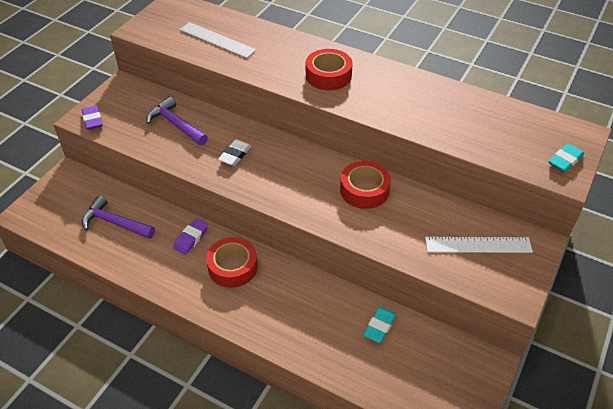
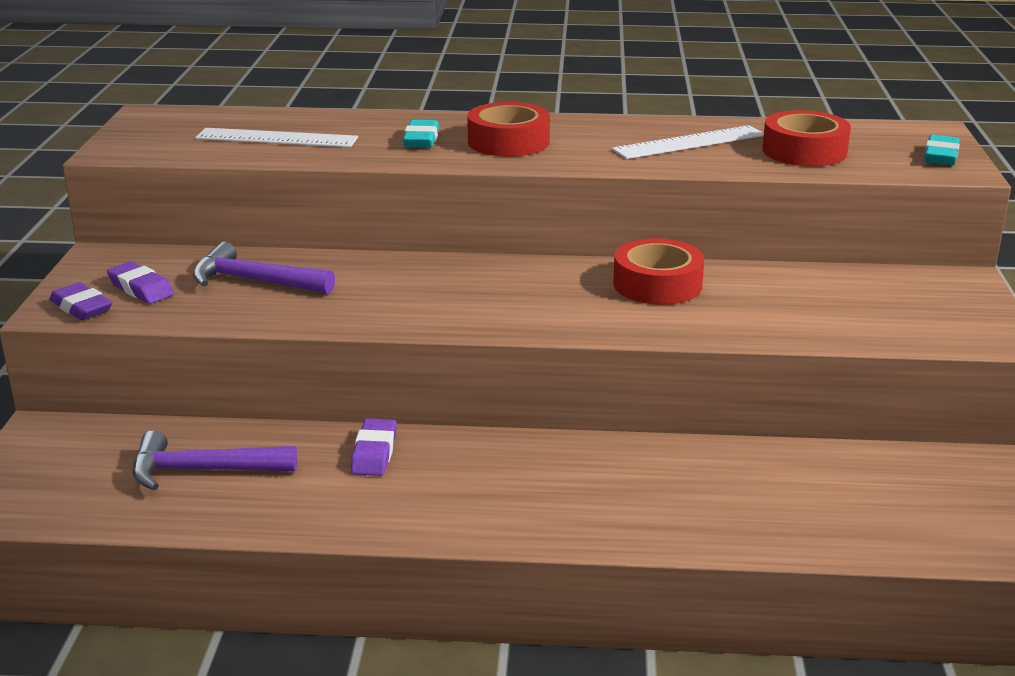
camera: 25 degrees left, 20 degrees down
red tape [206,237,258,288] -> red tape moved to [762,110,851,166]
white eraser [218,139,251,166] -> none
turquoise eraser [363,307,397,343] -> turquoise eraser moved to [403,120,439,148]
white ruler [425,237,533,253] -> white ruler moved to [612,125,764,159]
none -> purple eraser [107,261,174,304]

